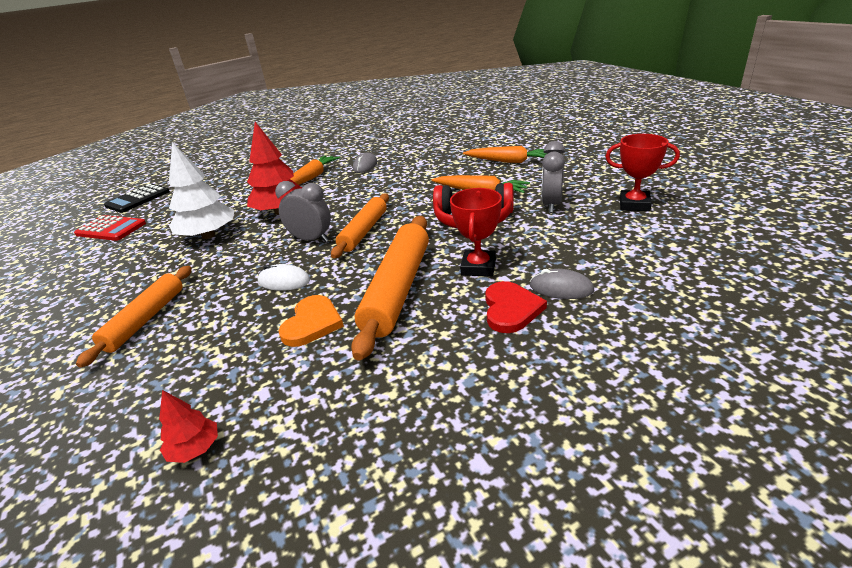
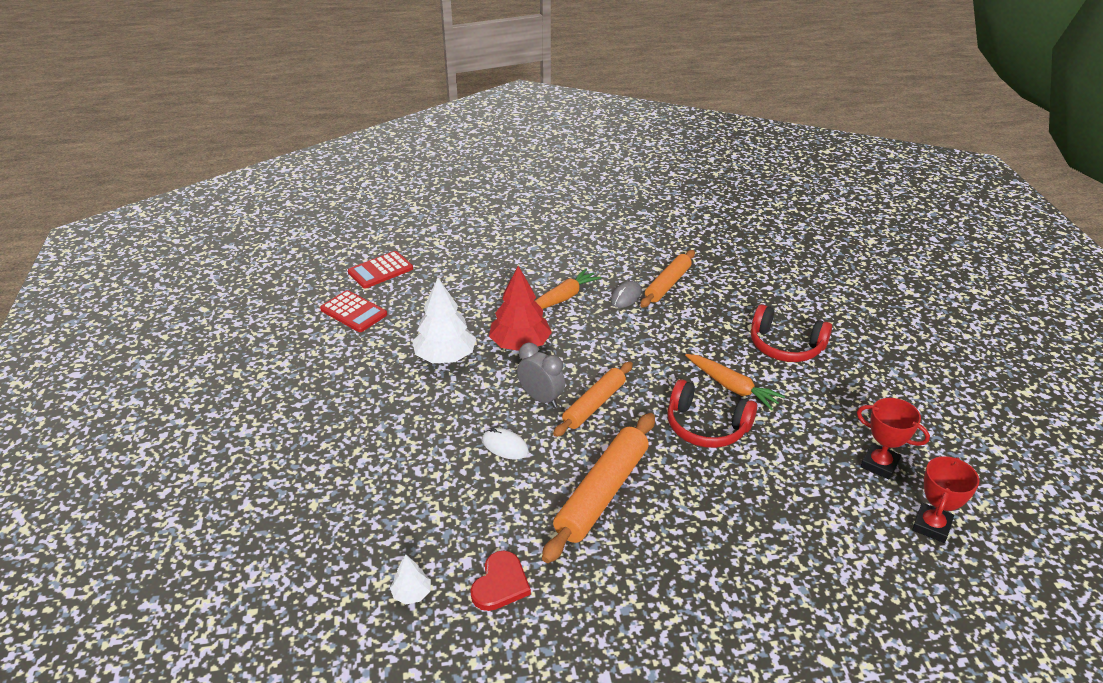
camera: 15 degrees right, 5 degrees up
orange rolling pin [76,266,192,368] -> orange rolling pin moved to [640,250,695,308]
black calculator [104,183,170,213] -> red calculator [348,251,413,288]
red tree [159,390,218,463] -> white tree [390,554,431,604]
orange heart [278,295,344,347] -> none
red trophy [450,188,502,277] -> red trophy moved to [912,456,980,543]
orange carrot [463,146,546,163] -> red headphones [751,304,832,362]
red heart [485,281,547,333] -> red heart moved to [470,550,531,611]
grey mouse [530,269,594,299] -> none
grey clock [541,141,565,213] -> none

